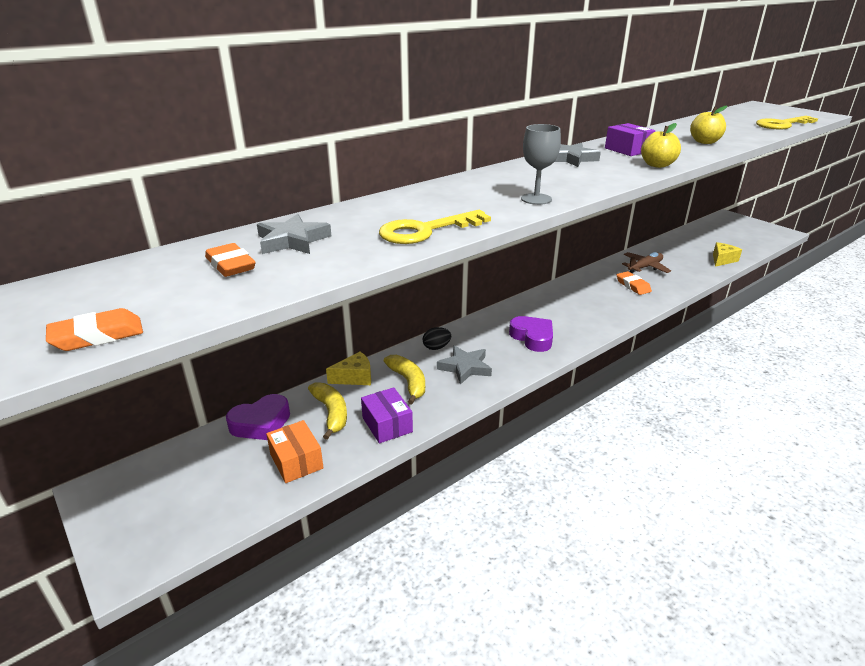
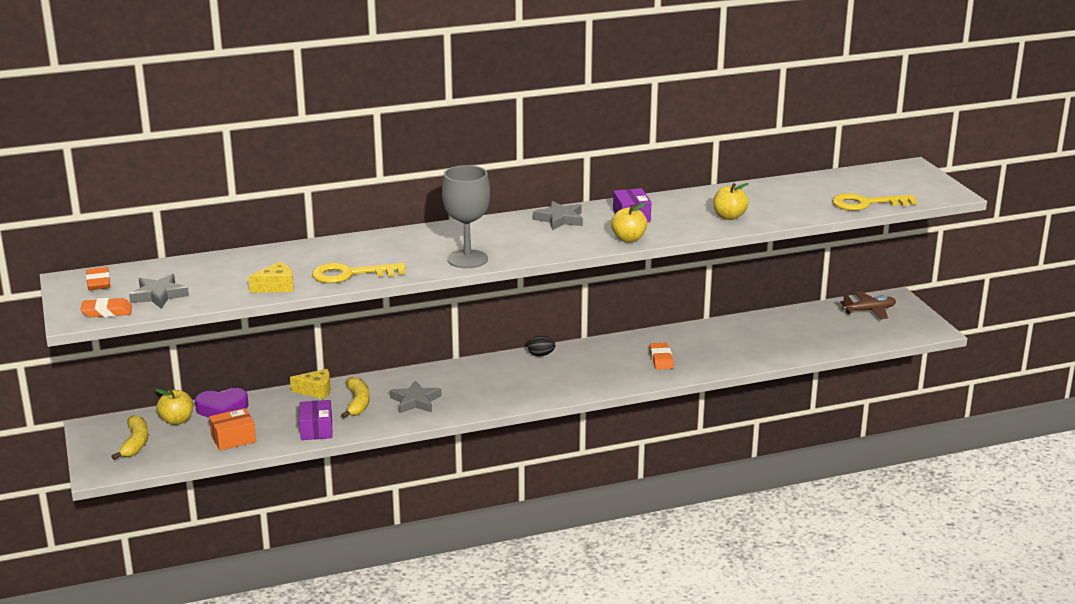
camera: 20 degrees right, 5 degrees down
orange eraser [205,243,256,277] -> orange eraser moved to [86,267,110,290]
grey star [257,214,331,254] -> grey star moved to [129,274,189,309]
orange box [266,420,324,483] -> orange box turned 75 degrees clockwise [209,408,256,451]
yellow banana [308,383,347,440] -> yellow banana moved to [111,415,148,460]
black egg [423,327,451,350] -> black egg moved to [528,336,555,357]
purple heart [509,316,553,352] -> none
grey goblet [521,124,561,205] -> grey goblet [442,165,490,268], size x1.55
brown plane [622,252,671,273] -> brown plane moved to [840,291,896,319]
yellow cheese [713,242,742,267] -> yellow cheese moved to [248,262,294,293]
none -> yellow apple [155,388,193,425]

